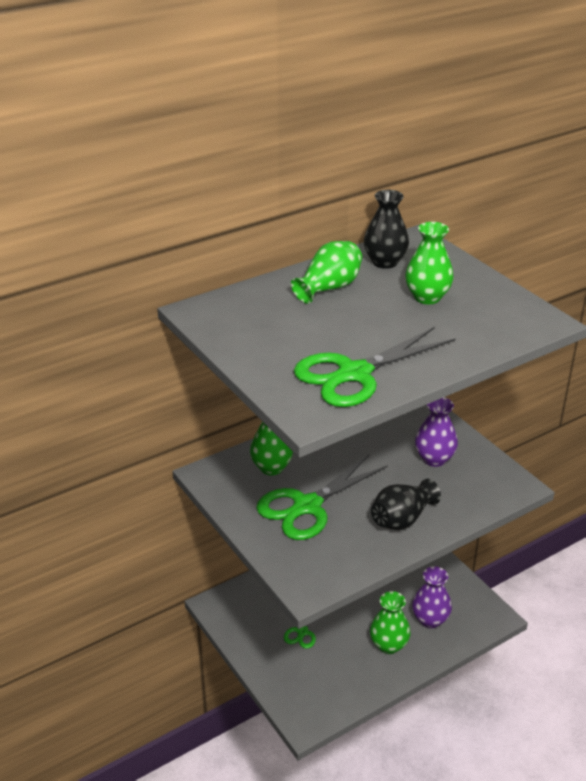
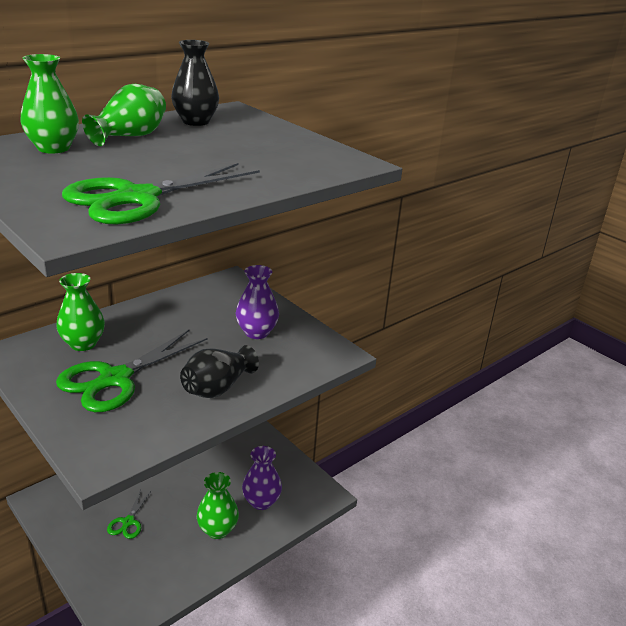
camera: 10 degrees left, 5 degrees down
green vase [405,222,453,304] -> green vase moved to [20,54,79,154]

